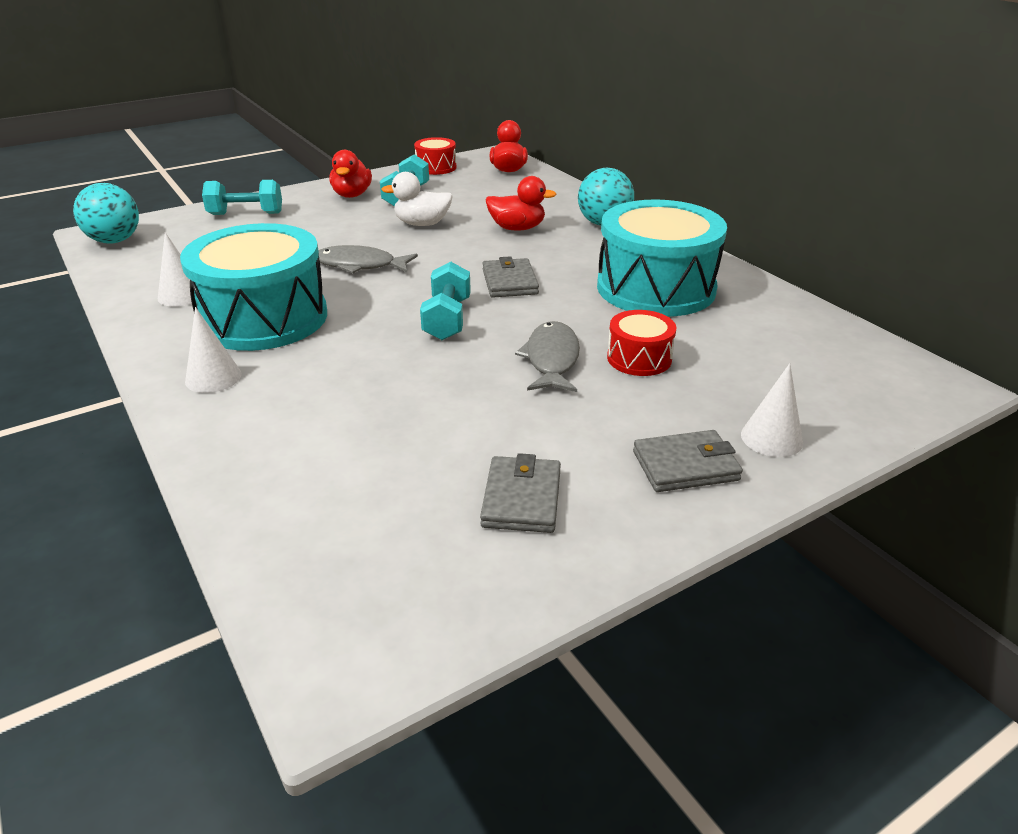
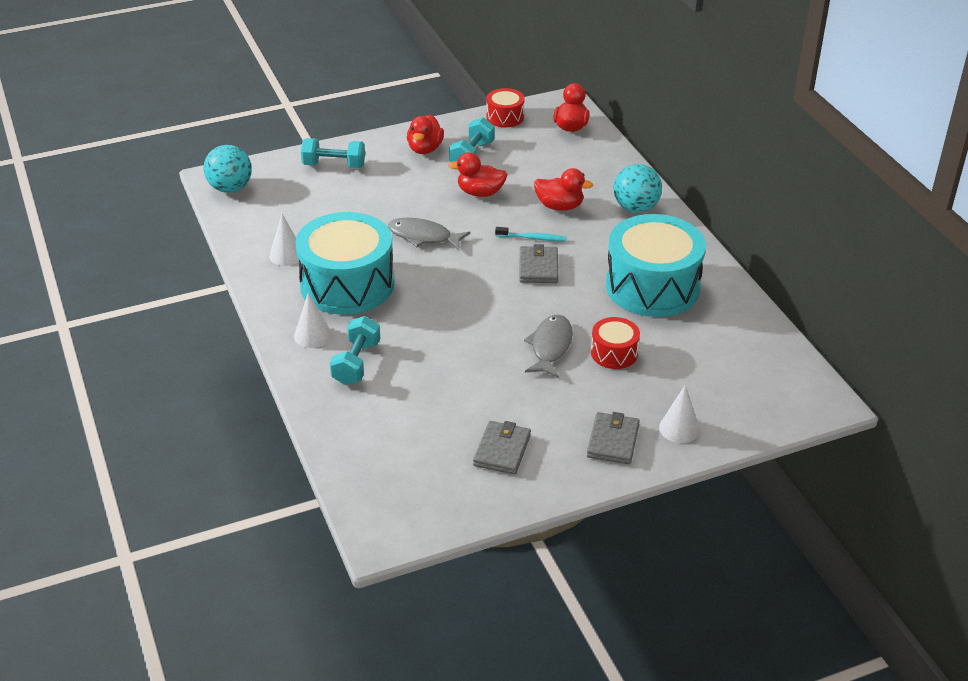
camera: 10 degrees right, 5 degrees up
white duck [381,172,453,226] -> red duck [448,152,507,197]
turquoise dumbbell [420,262,471,340] -> turquoise dumbbell moved to [330,316,380,385]
grey wallet [633,430,743,492] -> grey wallet turned 75 degrees counterclockwise [587,412,640,464]
none -> turquoise toothbrush [495,227,566,241]

